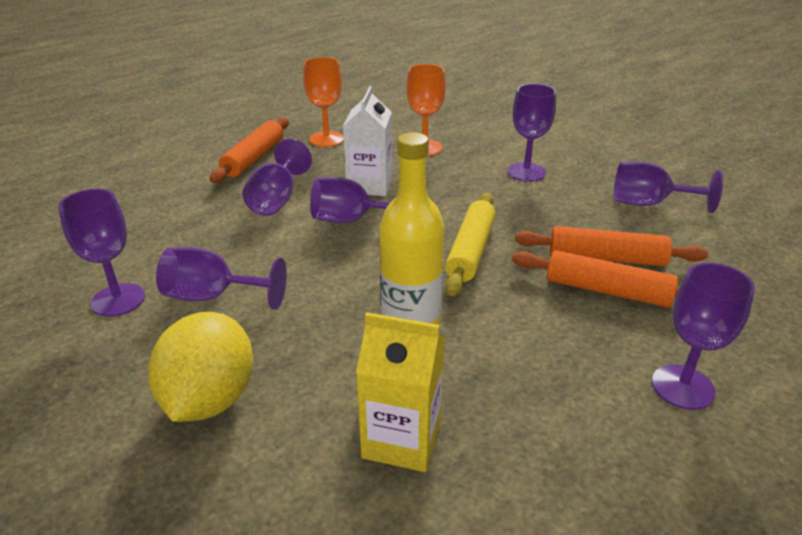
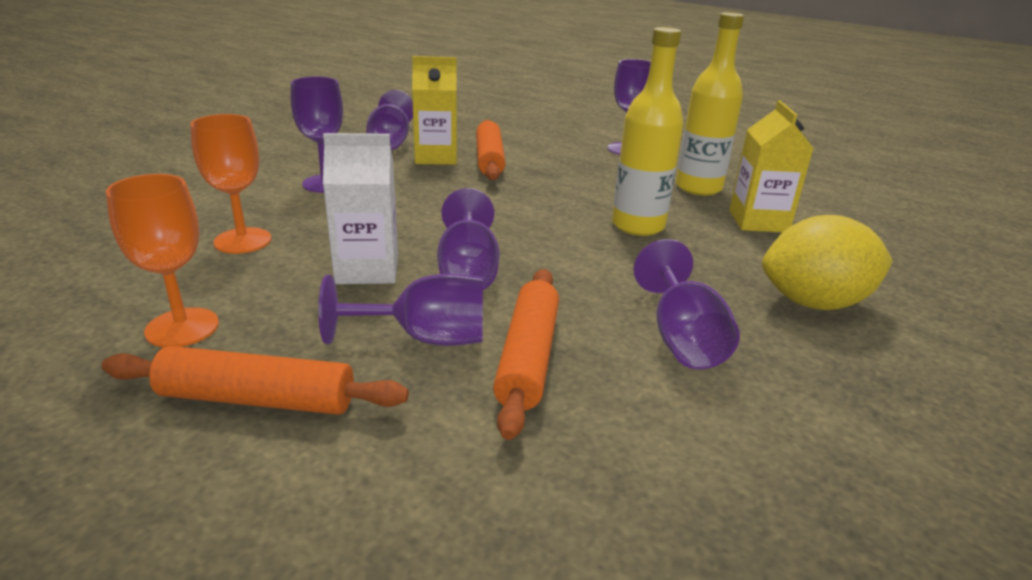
camera: 105 degrees left, 5 degrees down
purple goblet [58,189,145,317] -> none
yellow rolling pin [445,193,496,296] -> none
orange rolling pin [512,250,679,308] -> orange rolling pin moved to [493,269,559,440]
none -> yellow carton [412,56,457,165]
none -> yellow bottle [676,12,744,196]

